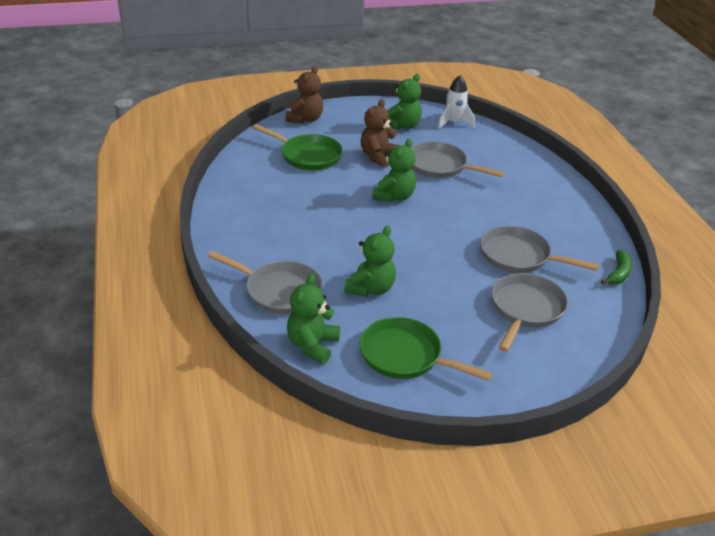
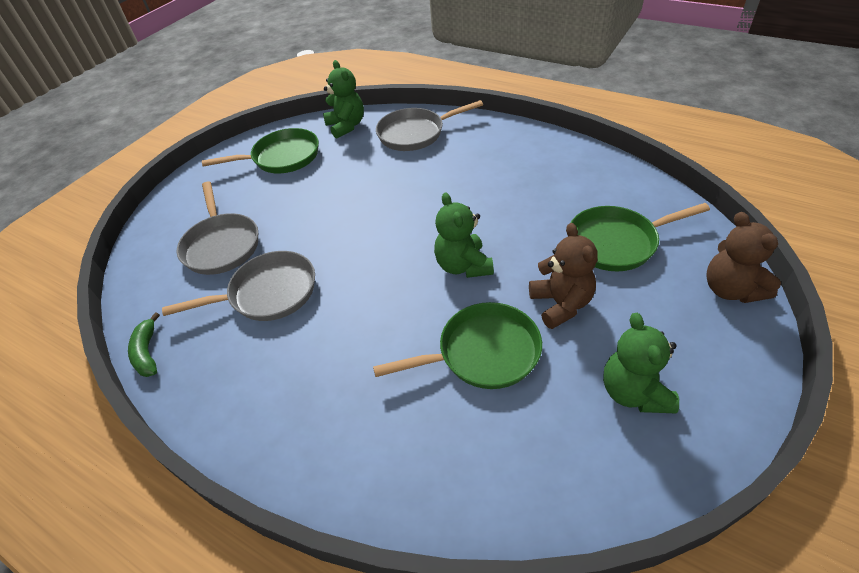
camera: 140 degrees right, 10 degrees up
green teddy bear [344,226,396,297] -> none
grey pan [411,141,505,178] -> green pan [373,302,542,389]
white rocket [438,75,475,129] -> none

